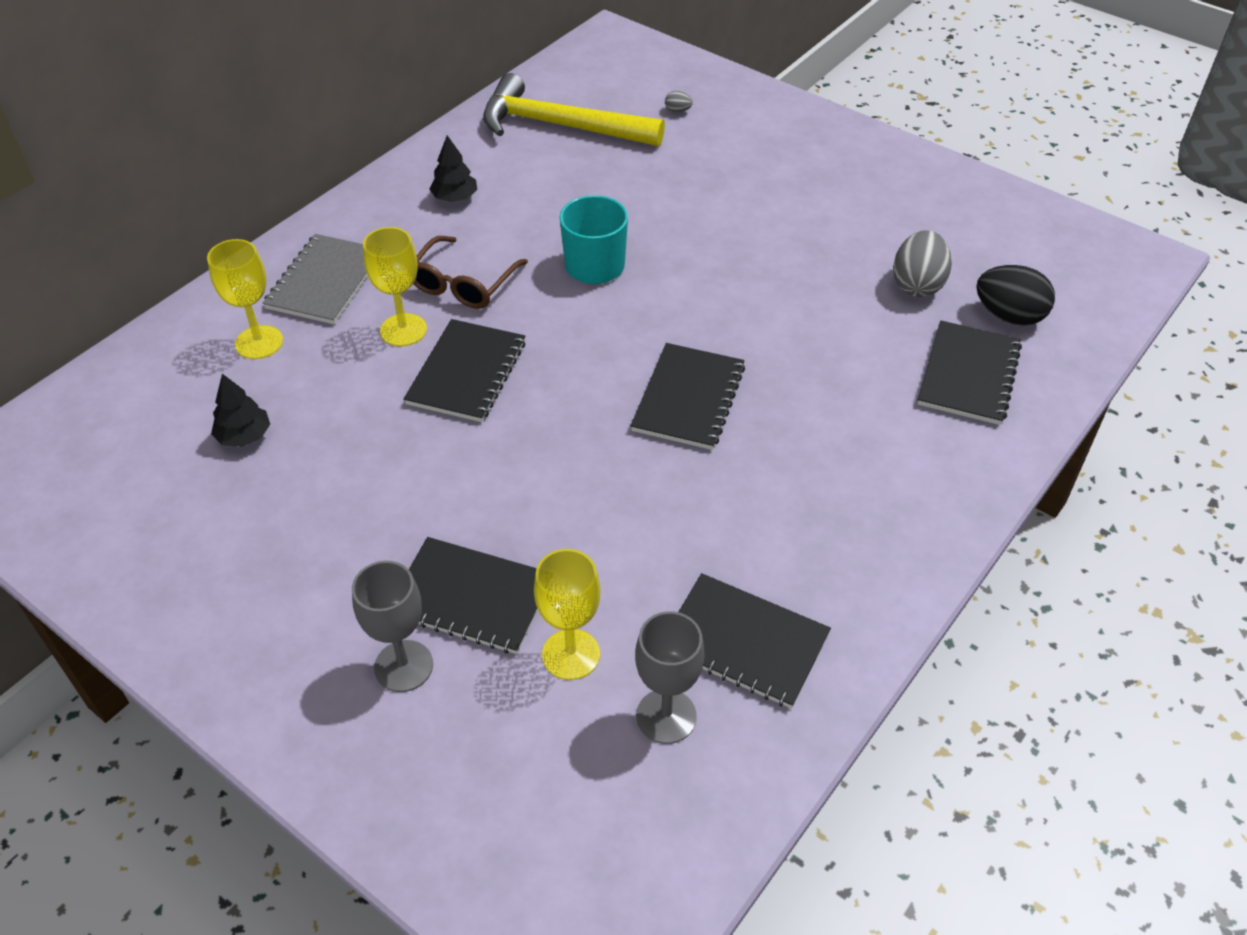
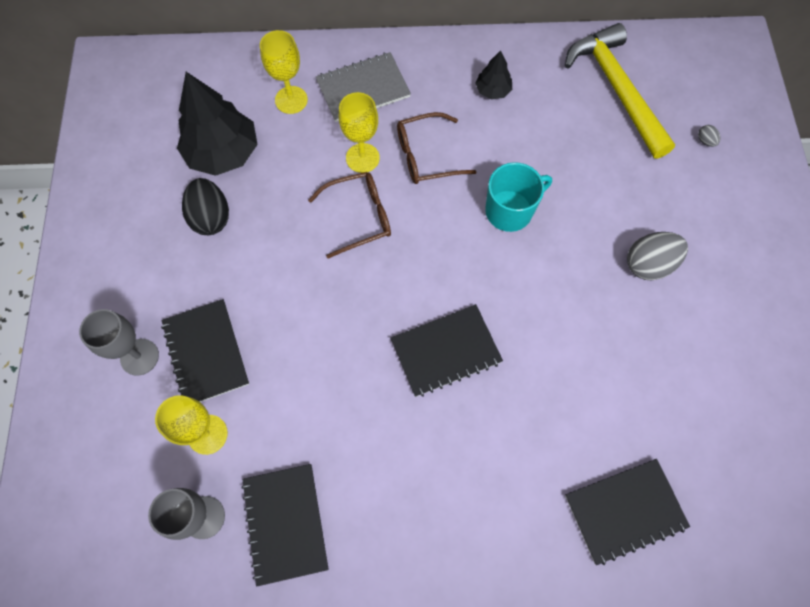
camera: 50 degrees right, 20 degrees up
black tree [211,374,270,447] -> black tree [177,72,258,176], size x2.02
black notebook [404,319,526,422] -> brown glasses [308,172,391,259]
grey egg [893,230,952,297] -> grey egg moved to [627,232,688,280]
black egg [976,265,1055,326] -> black egg moved to [182,178,229,235]

